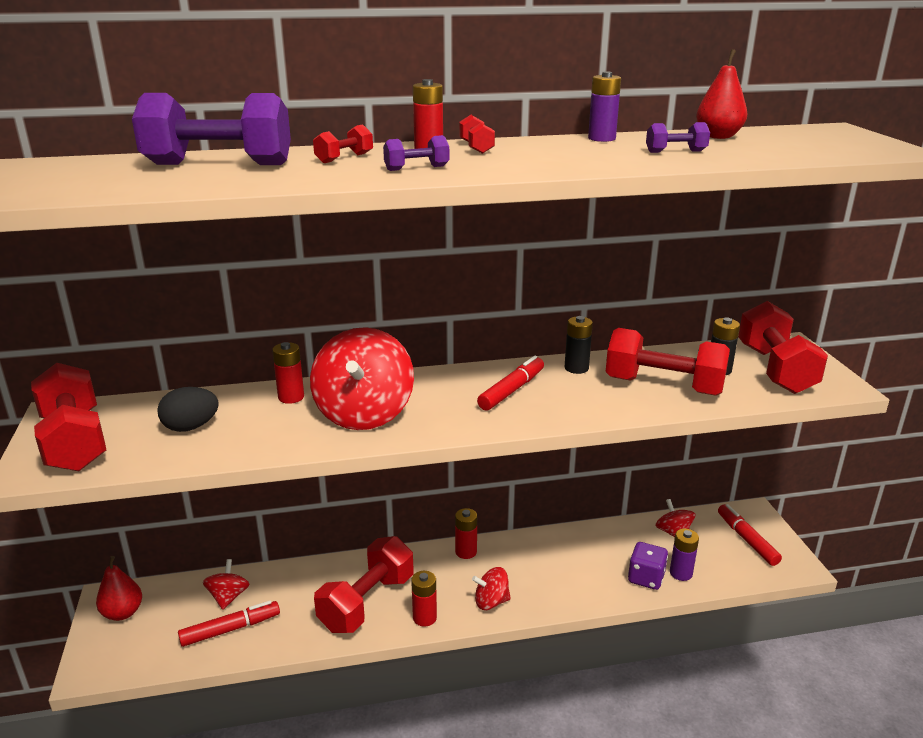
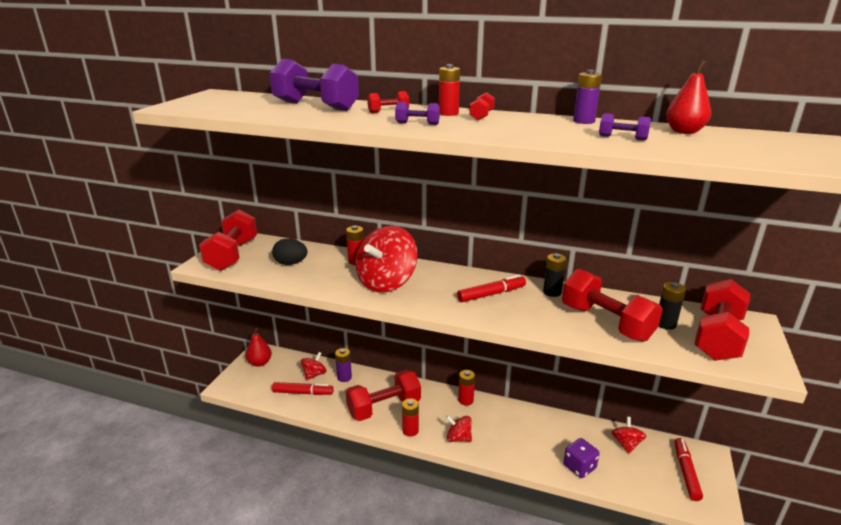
camera: 30 degrees right, 0 degrees up
purple battery [670,529,699,581] -> purple battery moved to [335,348,352,382]

